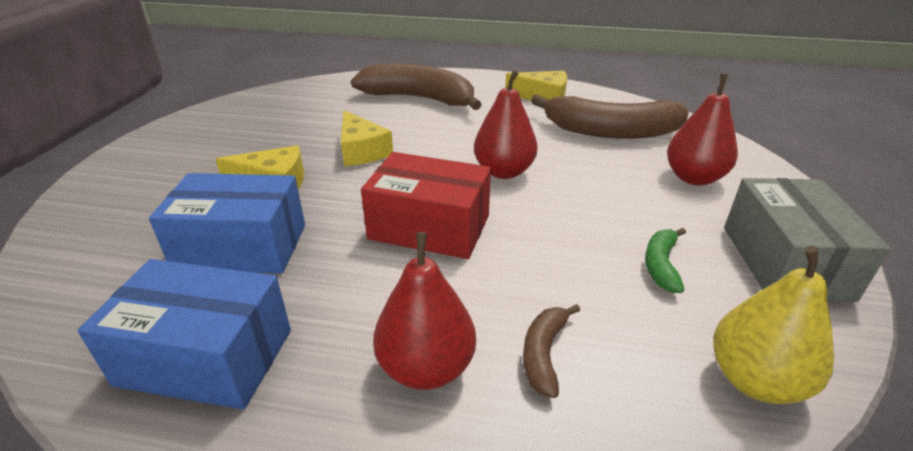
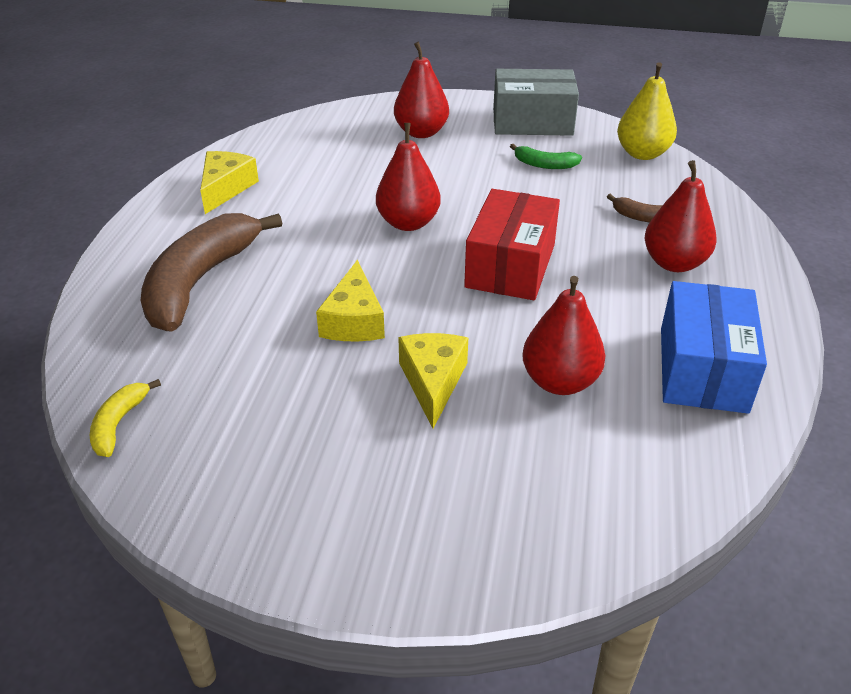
camera: 90 degrees left, 5 degrees up
blue box [149,173,305,273] -> red pear [522,276,605,395]
yellow cheese [341,110,393,166] -> yellow cheese turned 120 degrees clockwise [316,260,385,341]
brown banana [531,94,689,139] -> none
none -> yellow banana [90,379,161,457]

